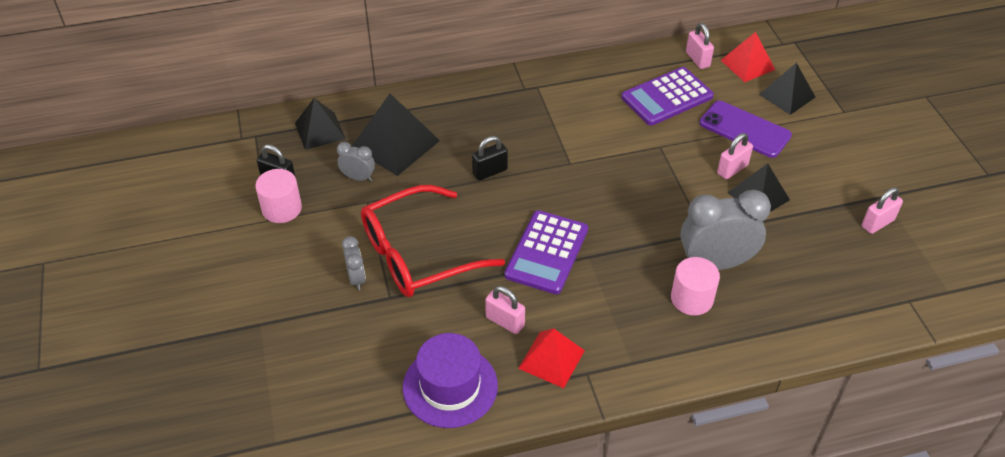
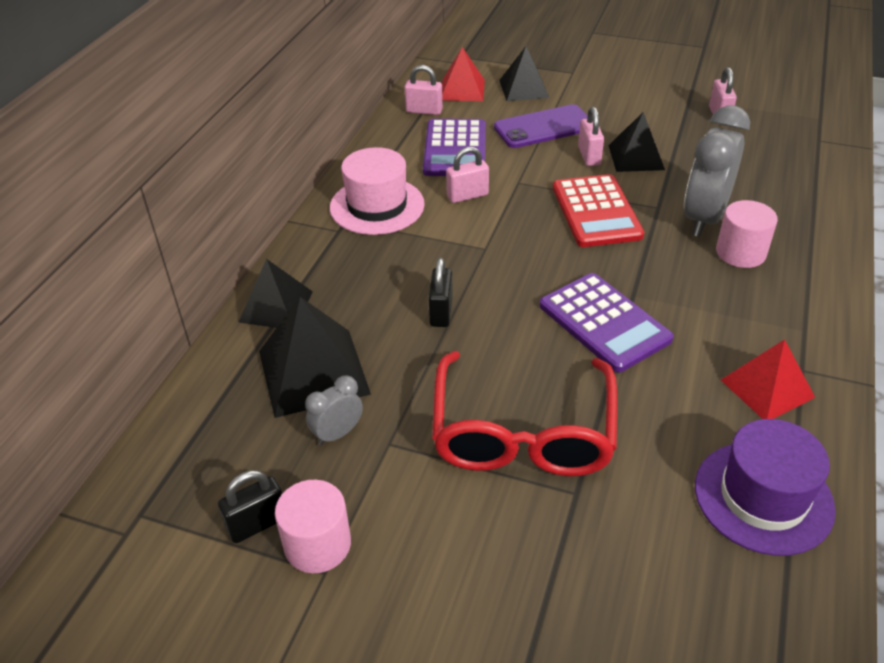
camera: 55 degrees left, 5 degrees down
black pyramid [295,98,345,150] -> black pyramid moved to [238,259,313,328]
grey clock [342,236,366,290] -> none
pink padlock [485,286,525,334] -> pink padlock moved to [446,147,489,203]
none -> pink hat [330,147,425,235]
none -> red calculator [553,174,644,247]

